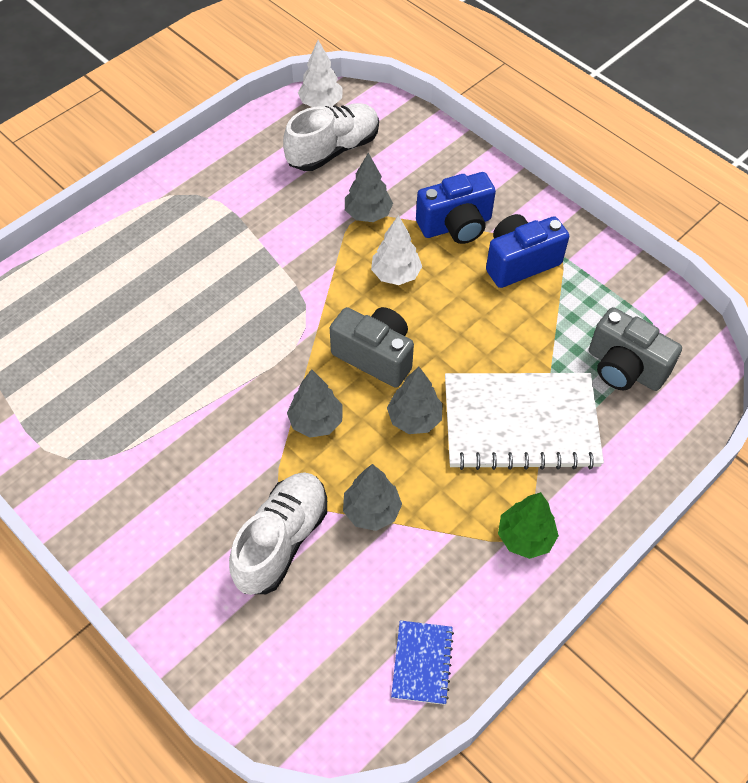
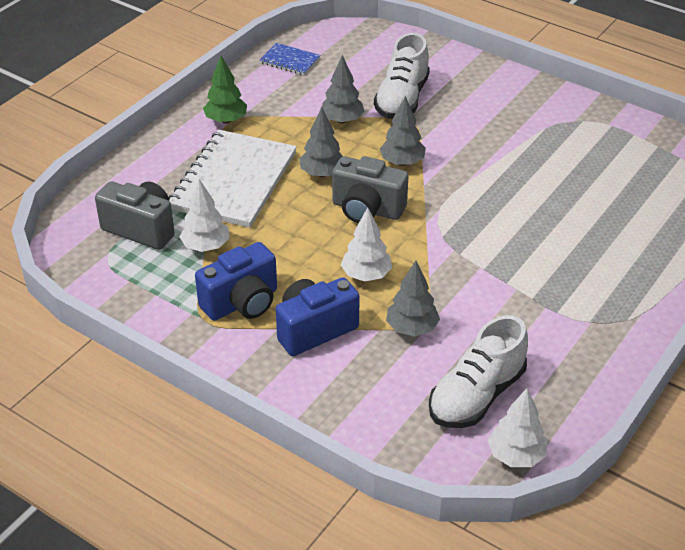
camera: 170 degrees right, 15 degrees down
blue notebook [391,620,454,705] -> blue notebook turned 60 degrees counterclockwise [260,43,320,75]
white notebook [445,373,604,470] -> white notebook turned 60 degrees counterclockwise [169,130,297,228]
none -> white tree [179,179,229,252]

